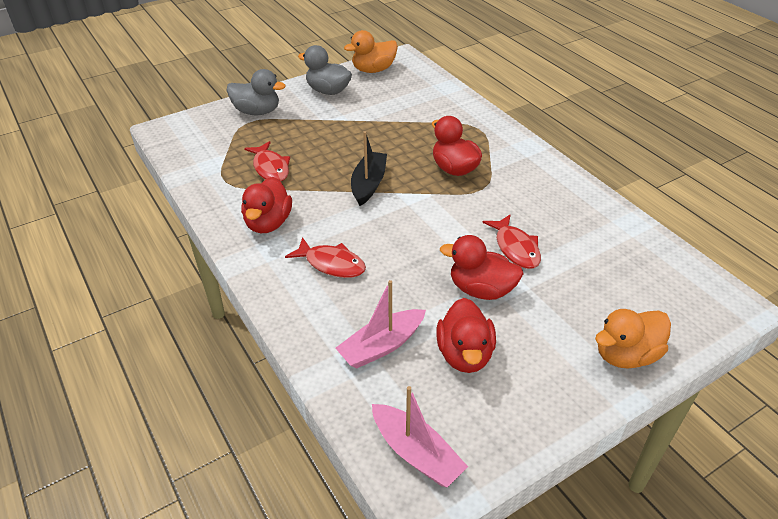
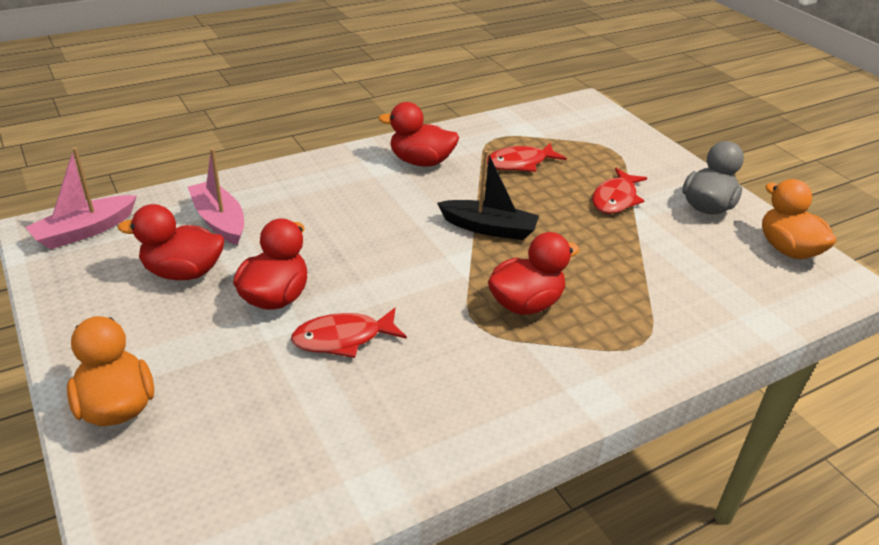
camera: 90 degrees right, 5 degrees down
grey duck [227,69,286,115] -> none
red fish [285,237,366,278] -> red fish moved to [592,168,647,214]

